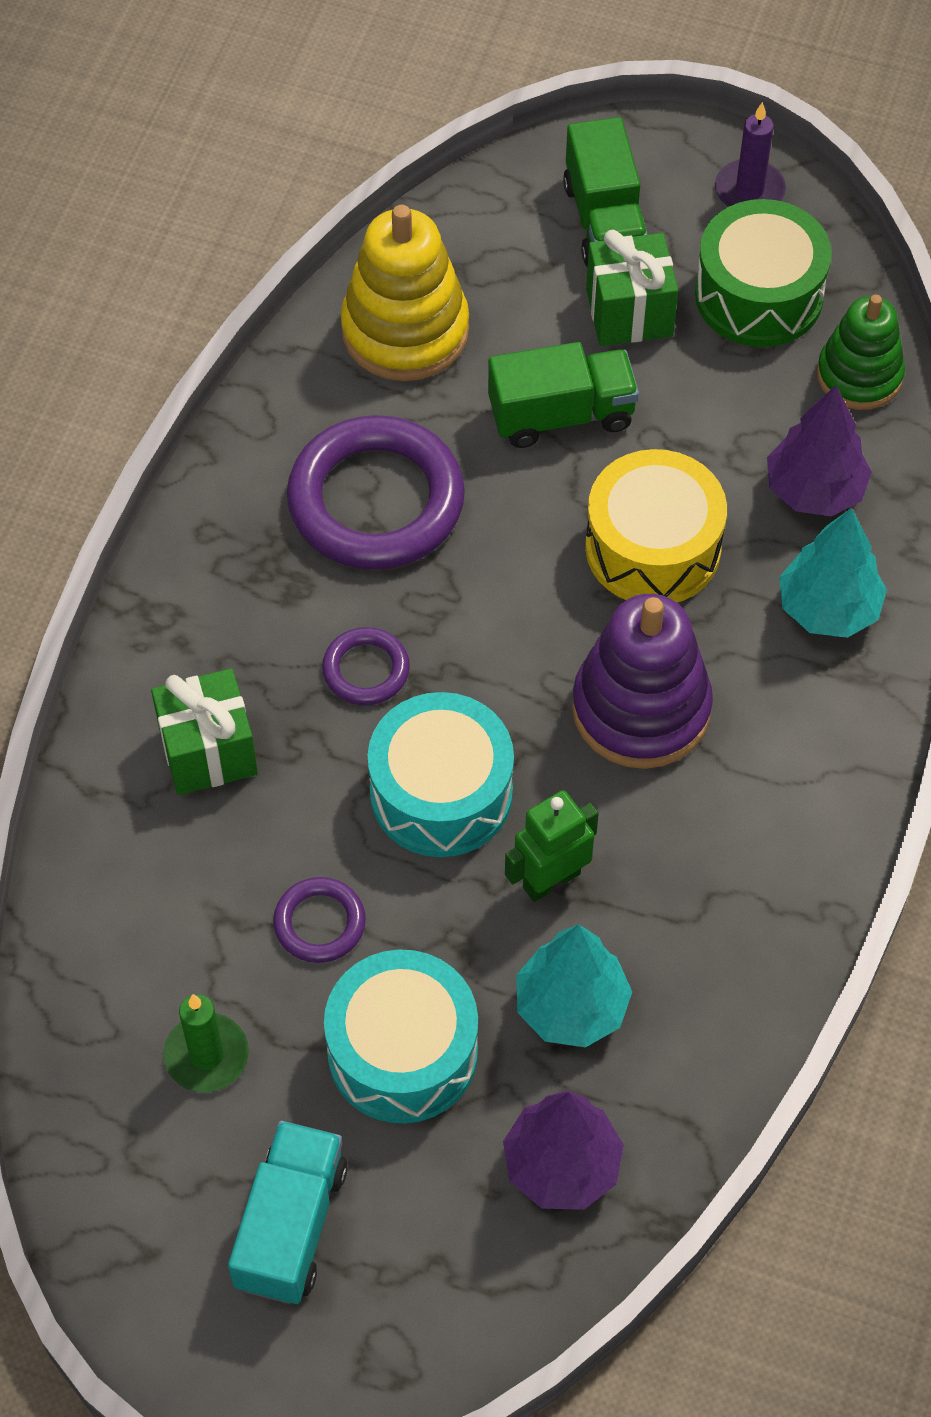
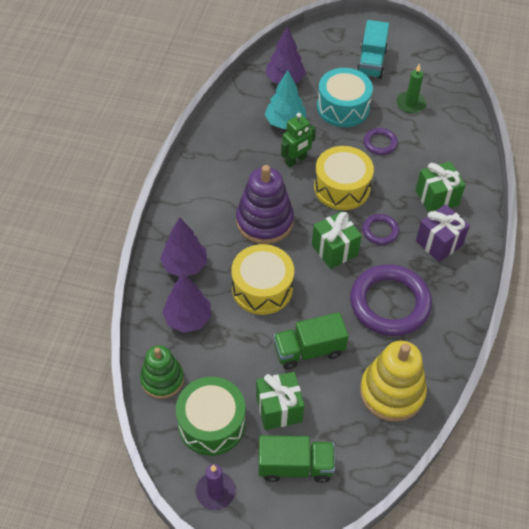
camera: 175 degrees right, 5 degrees down
turquoise drum [368,692,514,857] -> yellow drum [314,146,374,210]
green truck [563,117,648,267] -> green truck turned 105 degrees clockwise [259,435,335,483]
turquoise tree [779,508,887,638] -> purple tree [160,217,207,277]
none -> green gift [312,211,362,269]
none -> purple gift [416,204,470,262]

